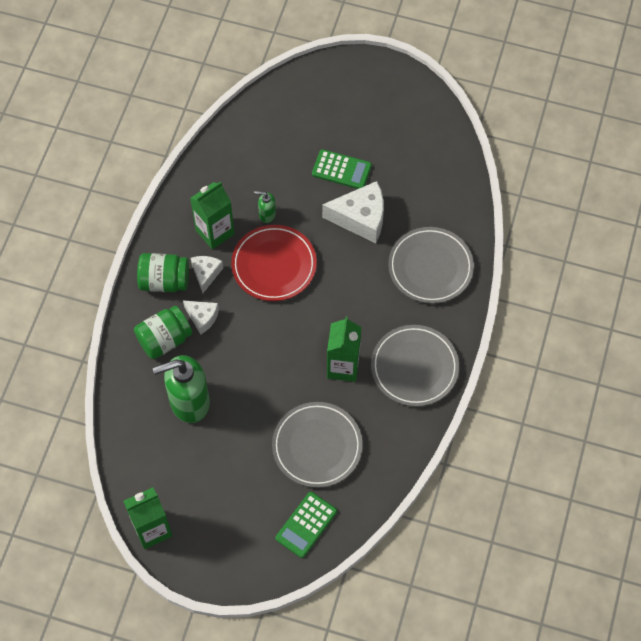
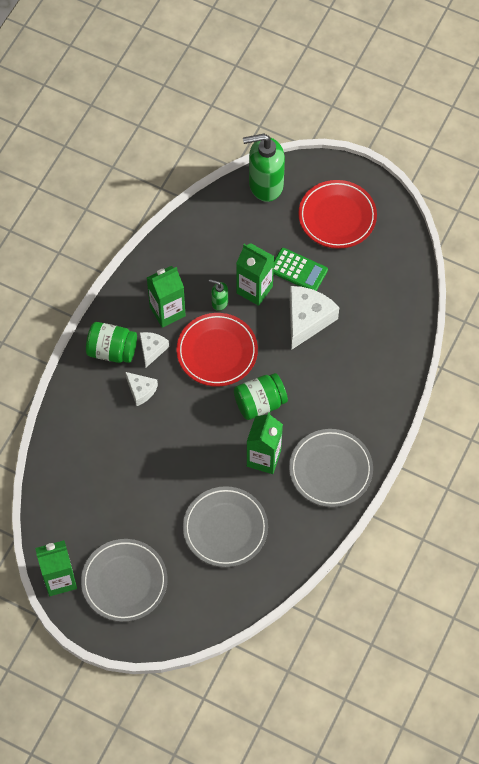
camera: 10 degrees right, 0 degrees up
green jar [134,306,193,359] -> green jar moved to [234,373,288,420]
green soap dispenser [153,355,210,423] -> green soap dispenser moved to [243,134,285,202]
green calculator [276,492,337,558] -> none
white cheese [322,181,384,243] -> white cheese turned 75 degrees counterclockwise [290,286,339,349]
grey plate [388,227,474,304] -> grey plate moved to [81,539,168,622]
none -> green carton [236,243,274,306]
none -> red plate [298,180,377,249]

